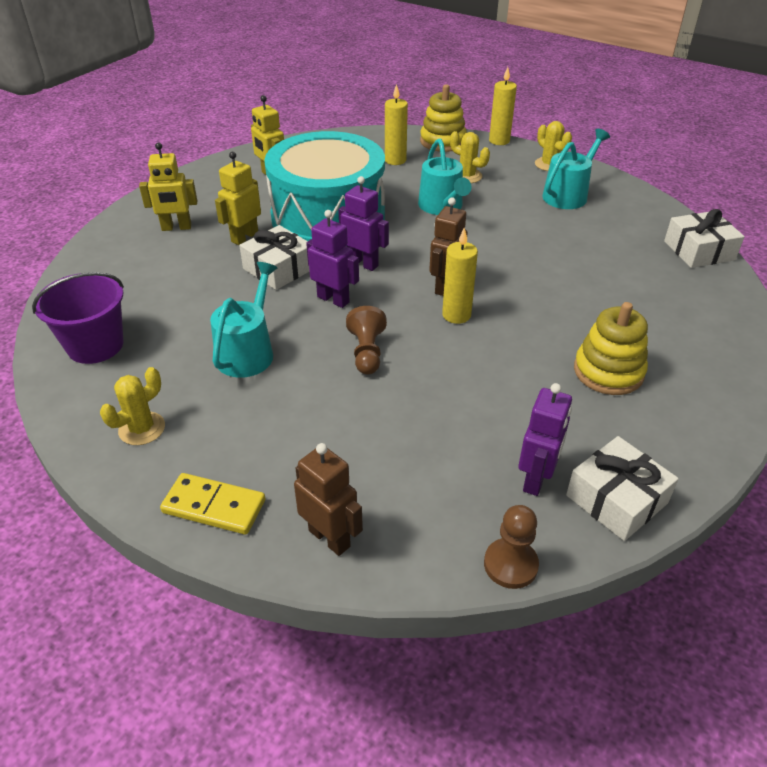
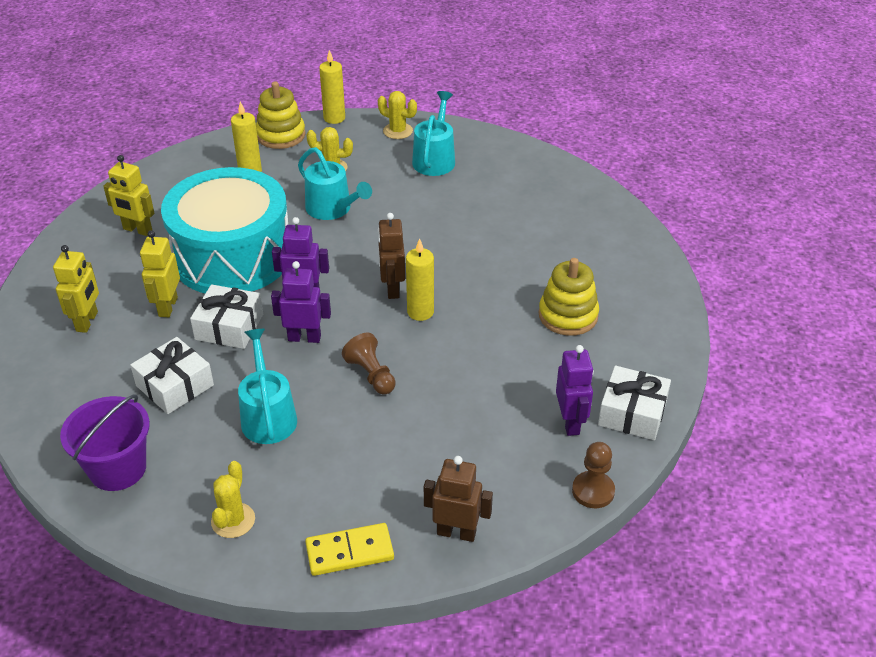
camera: 30 degrees left, 0 degrees up
yellow robot [139,143,197,231] -> yellow robot turned 45 degrees counterclockwise [53,245,99,333]
white gift [664,209,745,268] -> white gift moved to [130,337,214,414]

